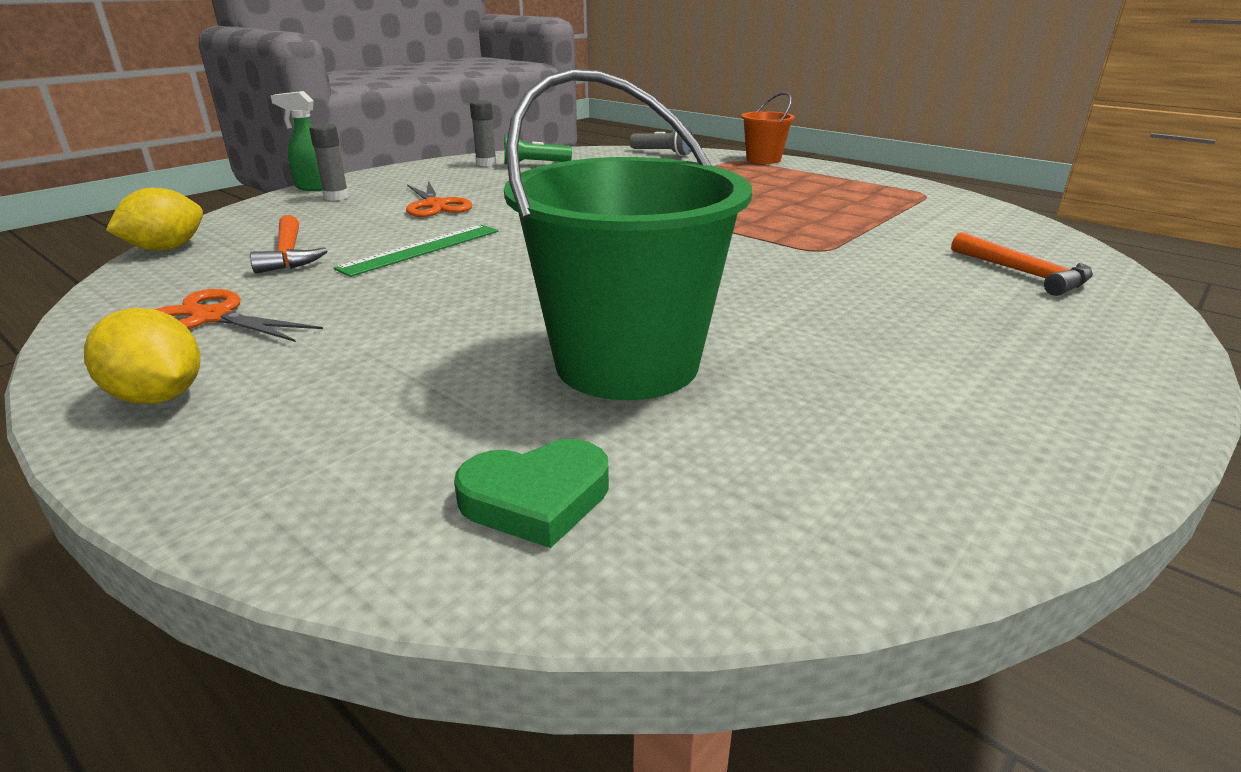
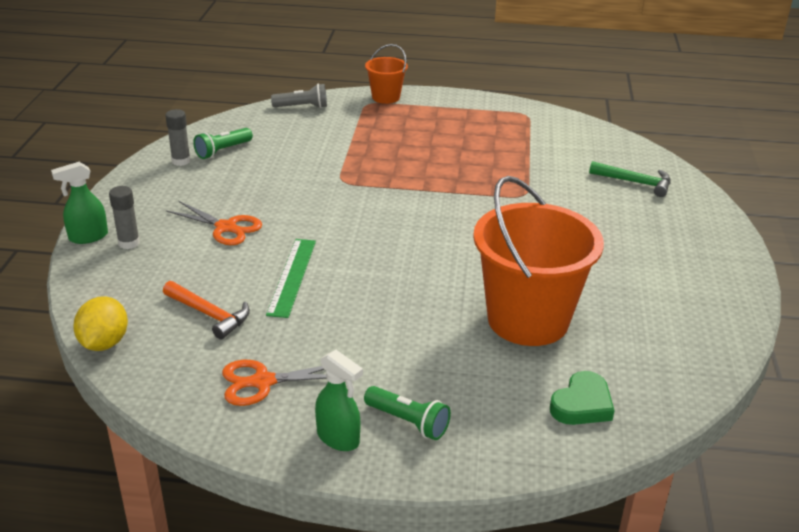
camera: 35 degrees left, 5 degrees up
yellow lemon [84,308,200,404] -> green spray bottle [315,350,363,451]
green bucket [504,69,752,400] -> orange bucket [473,176,604,346]
orange hammer [952,232,1093,296] -> green hammer [589,161,671,197]
none -> green flashlight [364,386,451,440]

